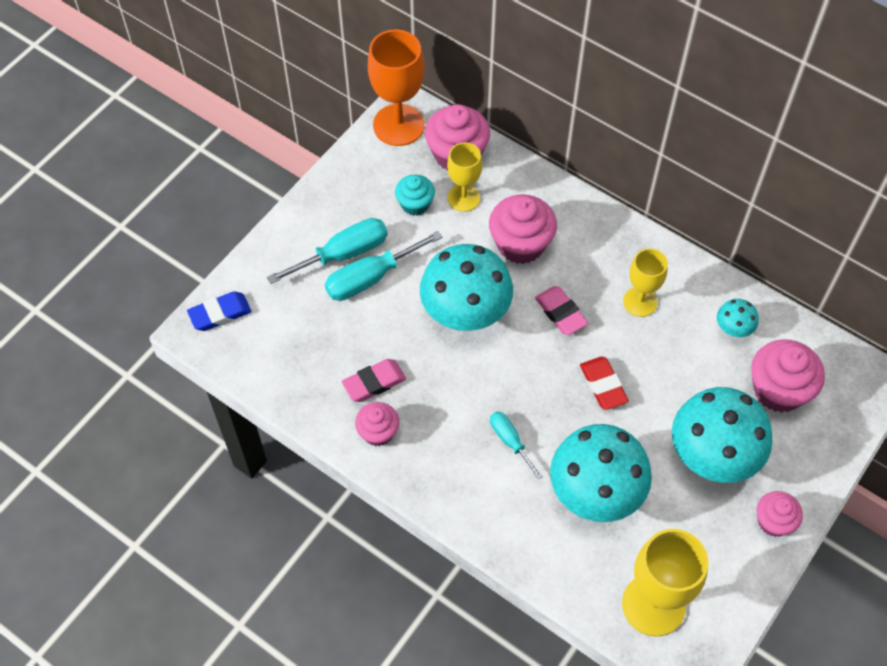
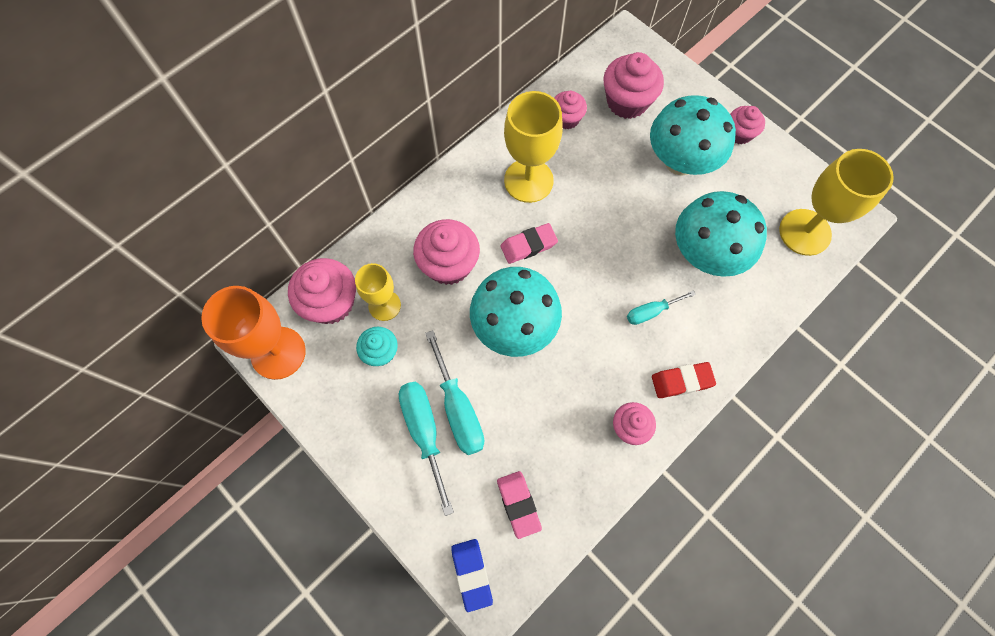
camera: 80 degrees left, 10 degrees up
pink eraser [342,359,406,402] -> pink eraser moved to [497,471,542,539]
red eraser [580,356,629,410] -> red eraser moved to [652,362,716,398]
yellow goblet [623,248,668,317] -> yellow goblet [504,91,563,203], size x1.64
turquoise mushroom [717,299,758,337] -> pink cupcake [554,91,587,129]

